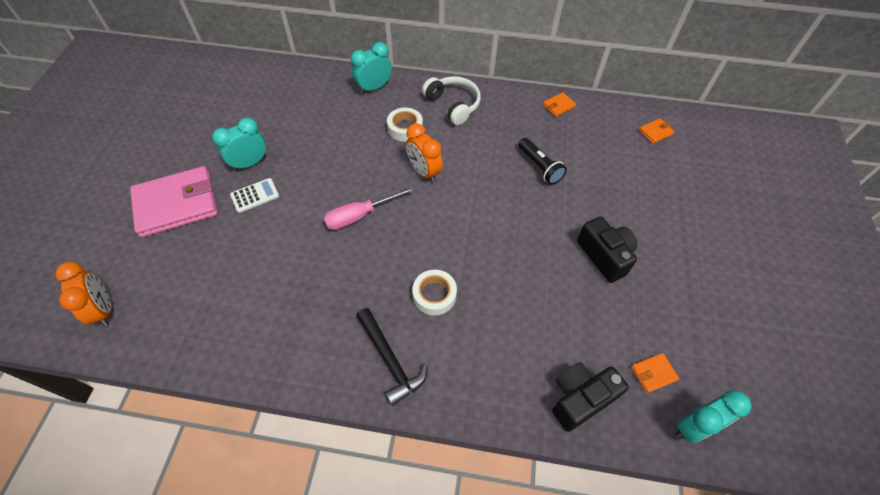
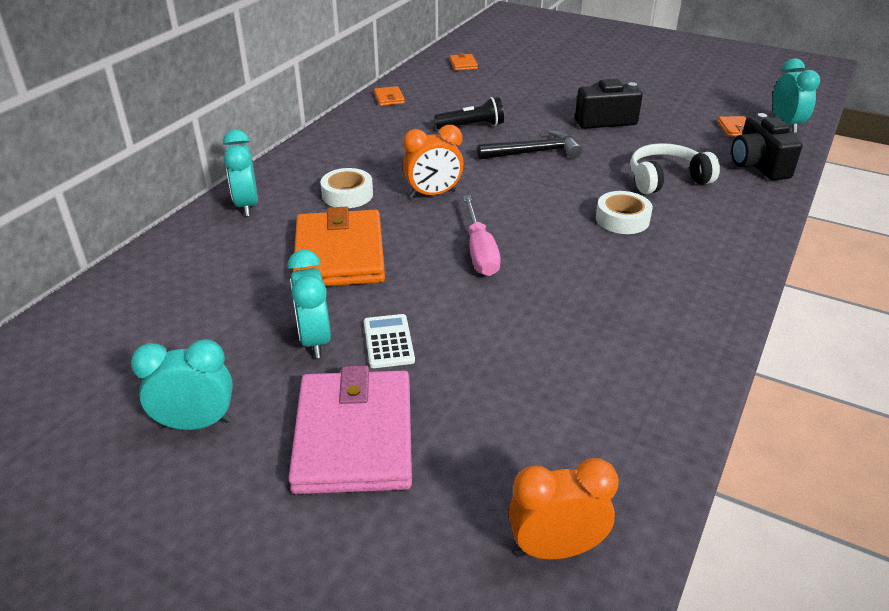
camera: 70 degrees left, 20 degrees down
black hammer [356,308,428,406] -> black hammer moved to [477,130,582,160]
white headphones [422,76,481,125] -> white headphones moved to [630,143,720,194]
none -> turquoise clock [131,339,233,430]
none -> orange wallet [293,207,385,286]

